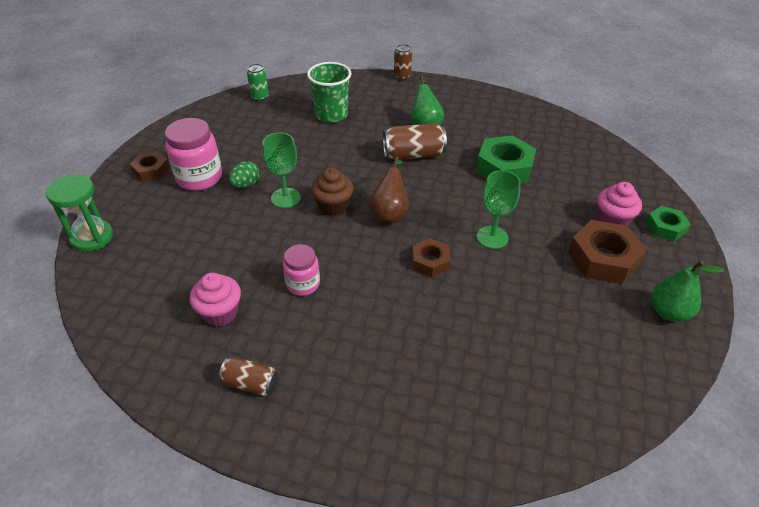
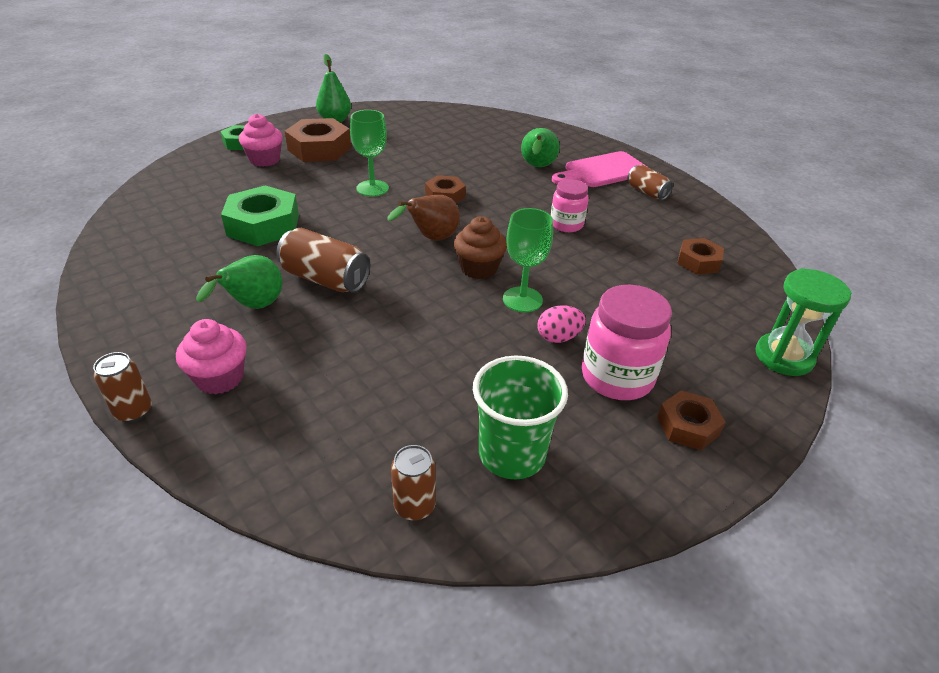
camera: 145 degrees left, 5 degrees down
pink cupcake [189,272,241,327] -> pink cupcake moved to [176,319,247,394]
green egg [229,161,260,188] -> pink egg [537,305,586,343]
green can [247,64,269,101] -> brown can [391,445,436,521]
green cup [307,62,352,123] -> green cup moved to [473,355,568,480]
none -> green pear [521,128,559,167]
none -> pink cutting board [552,151,647,187]
none -> brown nut [677,238,724,274]

